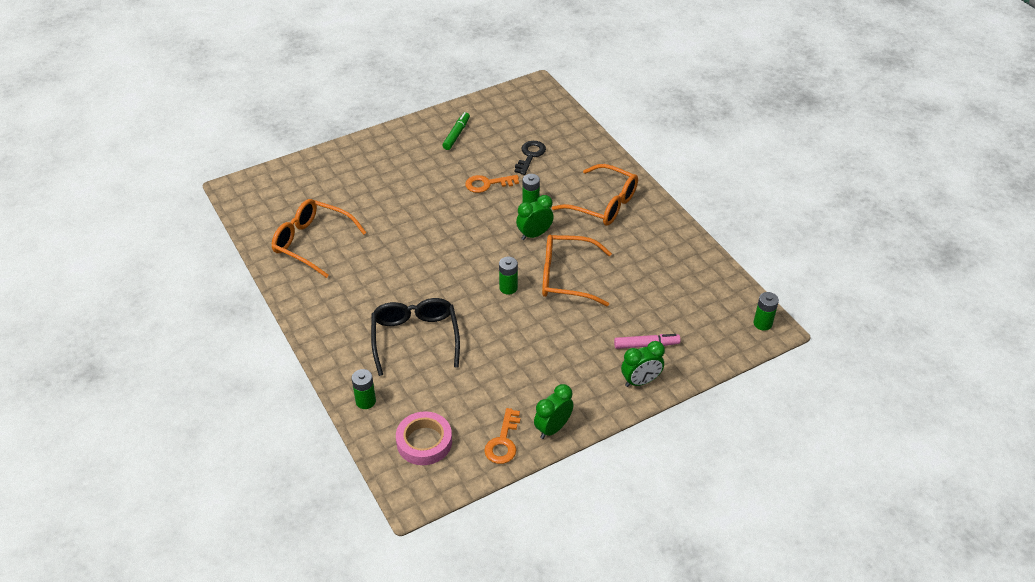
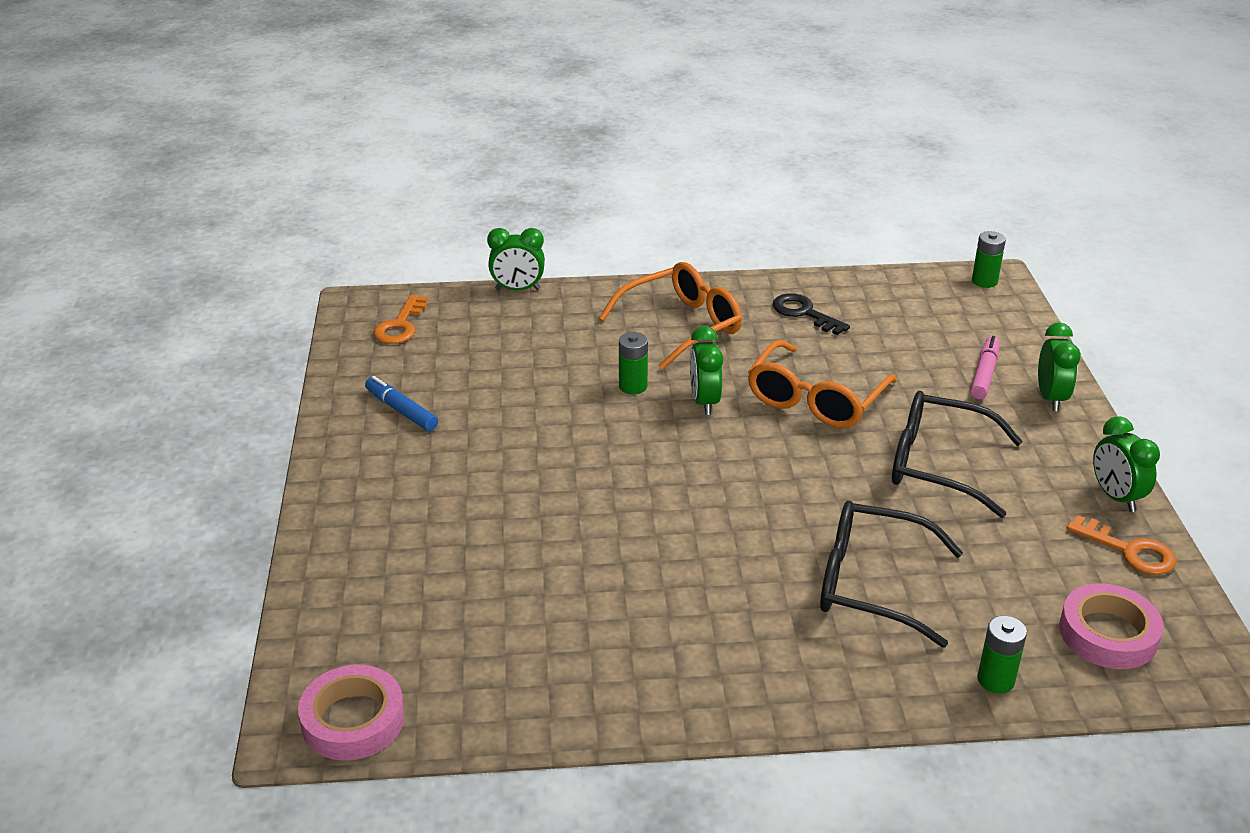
camera: 65 degrees left, 10 degrees down
orange glasses [272,199,367,278] -> none
green marker [442,112,470,150] -> blue marker [365,376,438,431]
orange key [465,175,519,193] -> orange key moved to [373,295,427,344]
green battery [499,257,518,294] -> none
black key [515,141,546,175] -> black key moved to [772,293,850,335]
none -> pink tape [298,665,405,761]
none -> green clock [487,228,545,290]
none -> black glasses [892,391,1023,518]

